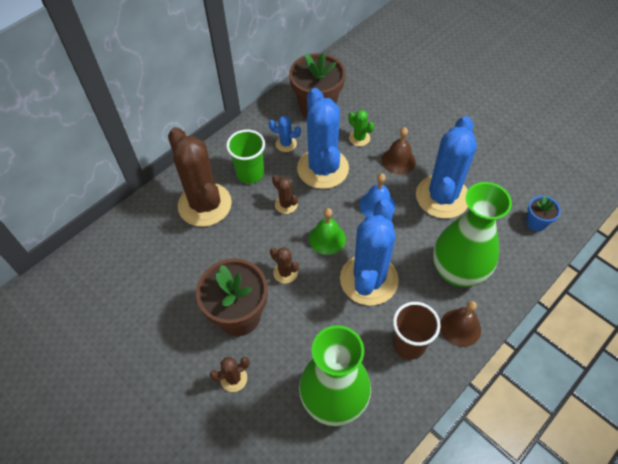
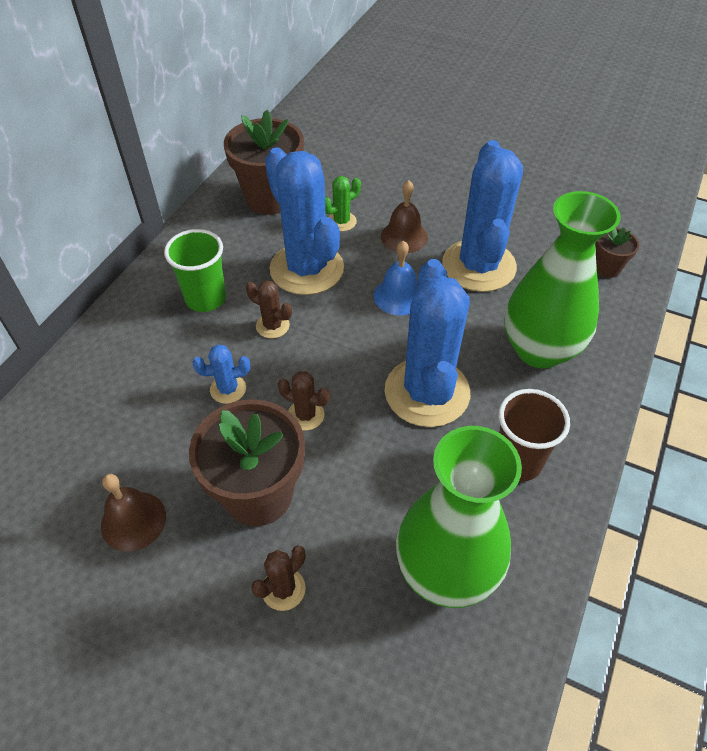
camera: 20 degrees left, 5 degrees down
brown cactus [168,127,232,227] -> none
blue cactus [269,116,301,152] -> blue cactus moved to [193,344,250,404]
green bell [309,208,346,255] -> none
green cactus [348,110,374,146] -> green cactus turned 60 degrees counterclockwise [325,176,361,231]
brown bell [440,301,481,347] -> brown bell moved to [101,474,166,552]
blue flower pot [526,195,561,231] -> brown flower pot [595,227,639,278]

